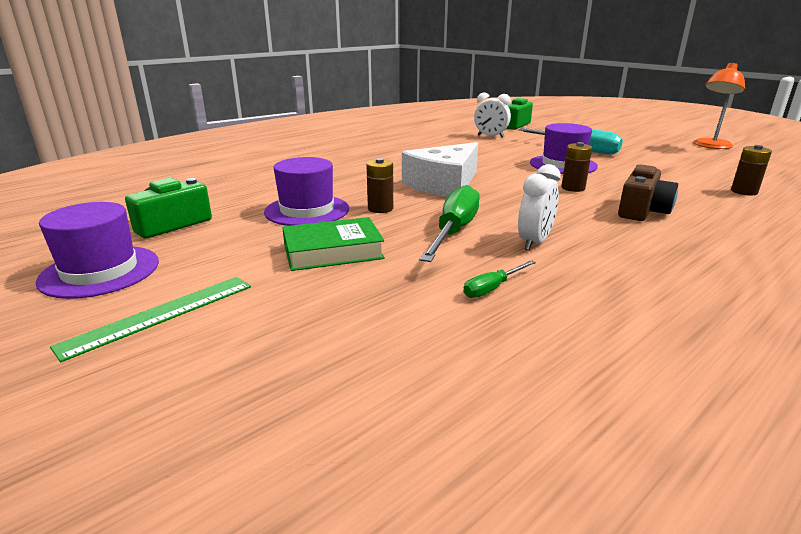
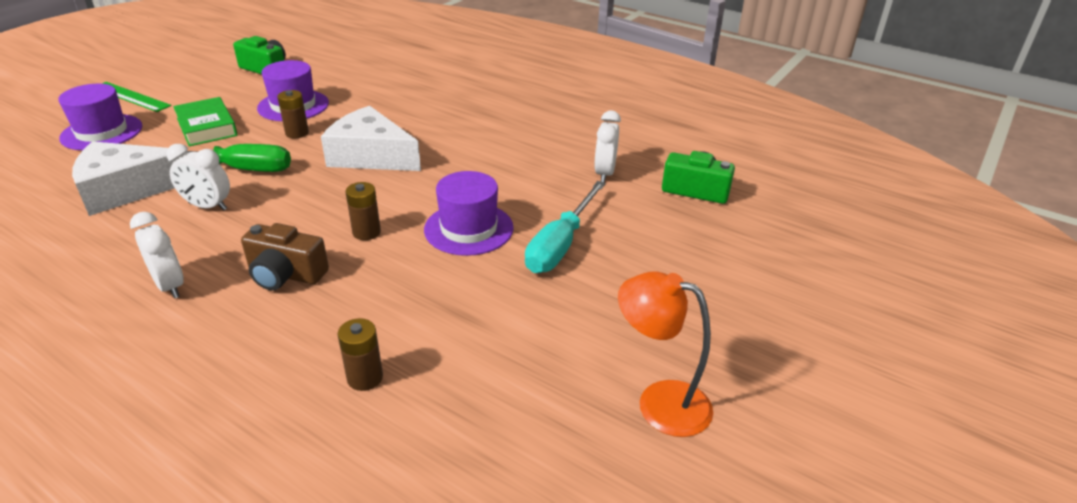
camera: 75 degrees right, 10 degrees up
purple hat [36,202,159,299] -> purple hat moved to [59,84,142,150]
green screwdriver [463,260,536,298] -> white cheese [72,141,188,216]
none -> white clock [130,212,183,299]

